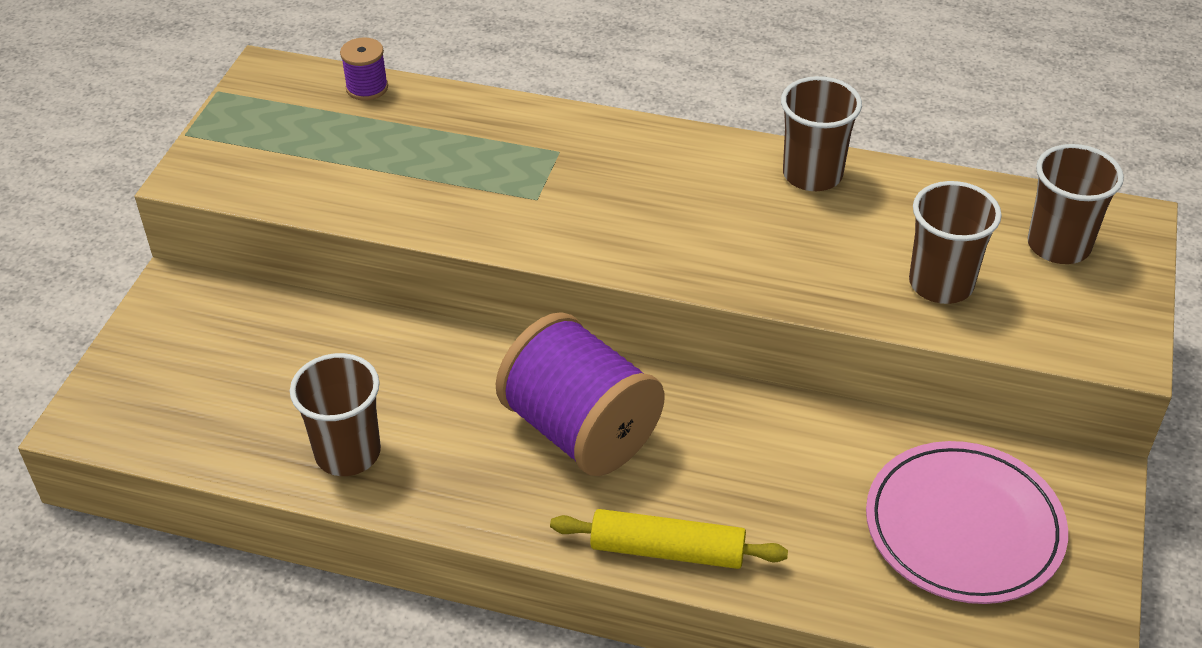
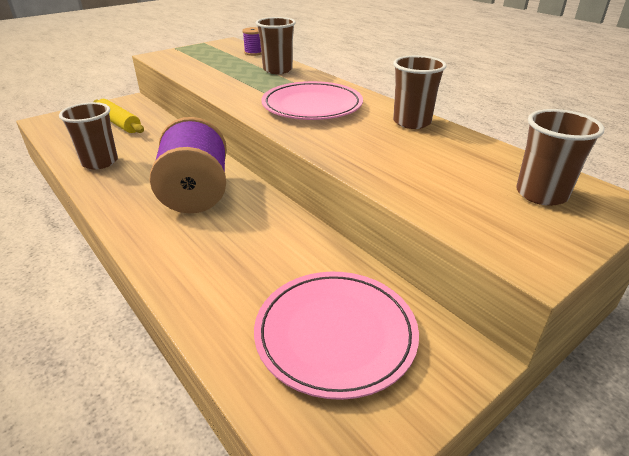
camera: 35 degrees right, 10 degrees down
yellow rolling pin [550,509,788,569] -> yellow rolling pin moved to [93,99,144,133]
brown cup [909,181,1002,304] -> brown cup moved to [256,17,296,74]
none -> pink plate [262,81,363,120]

